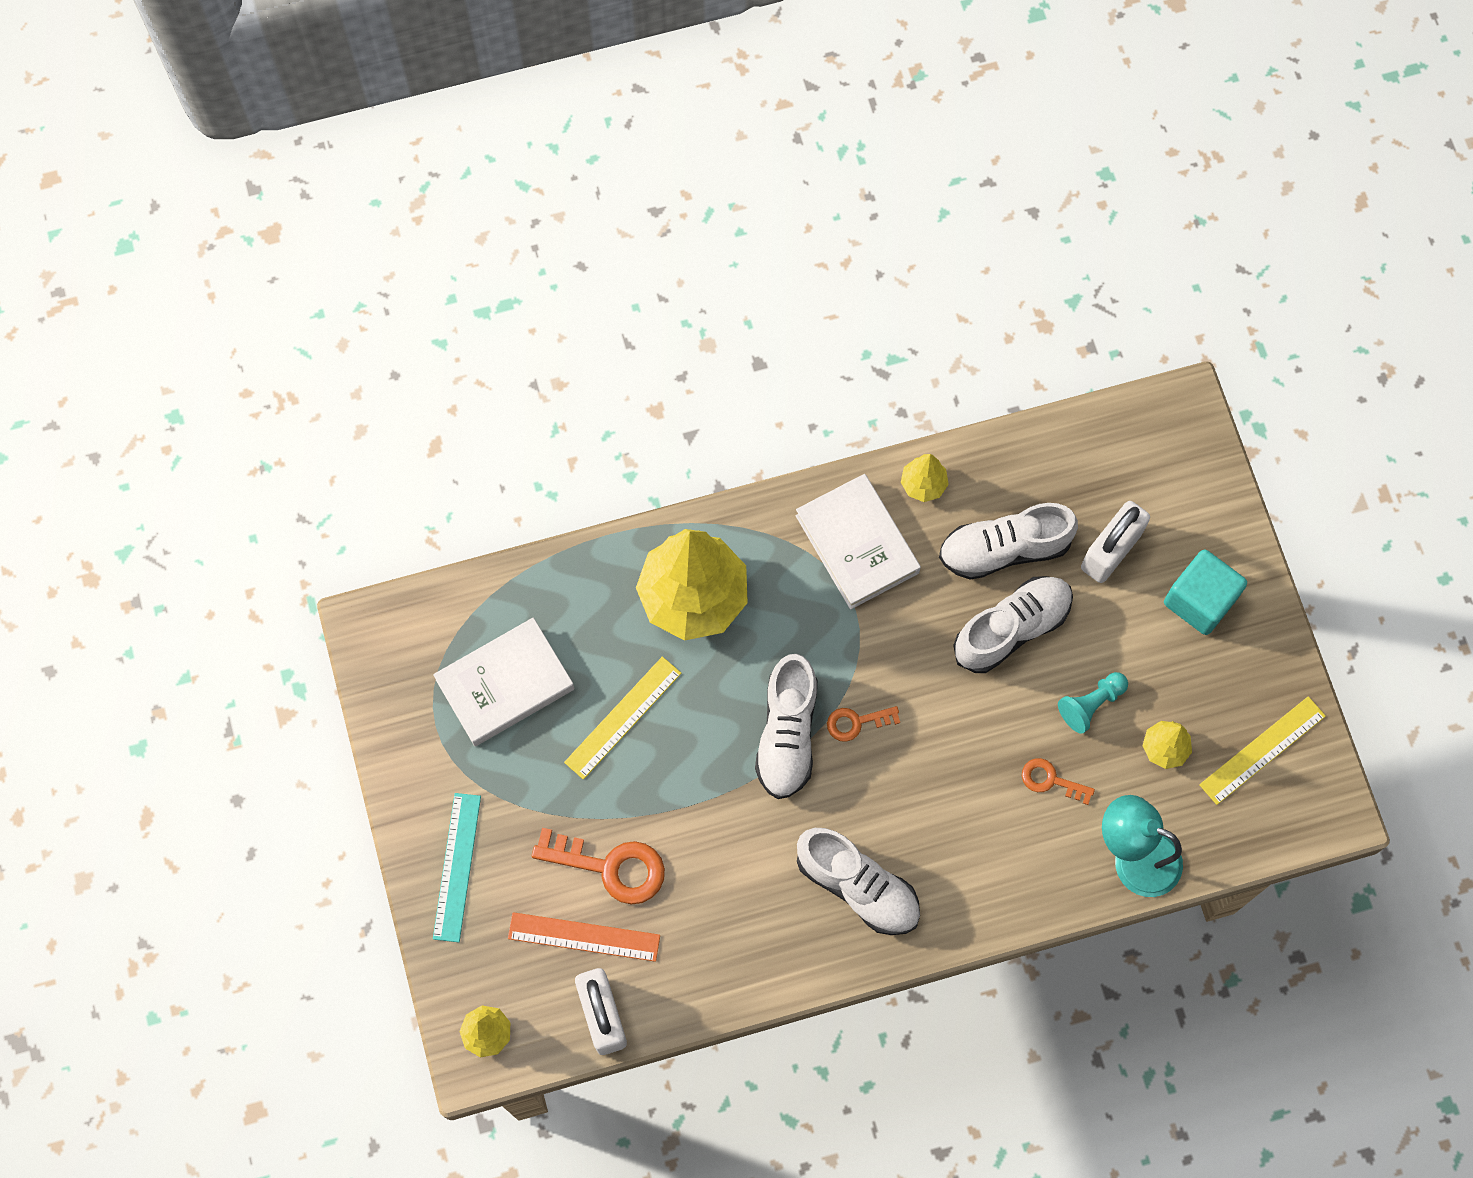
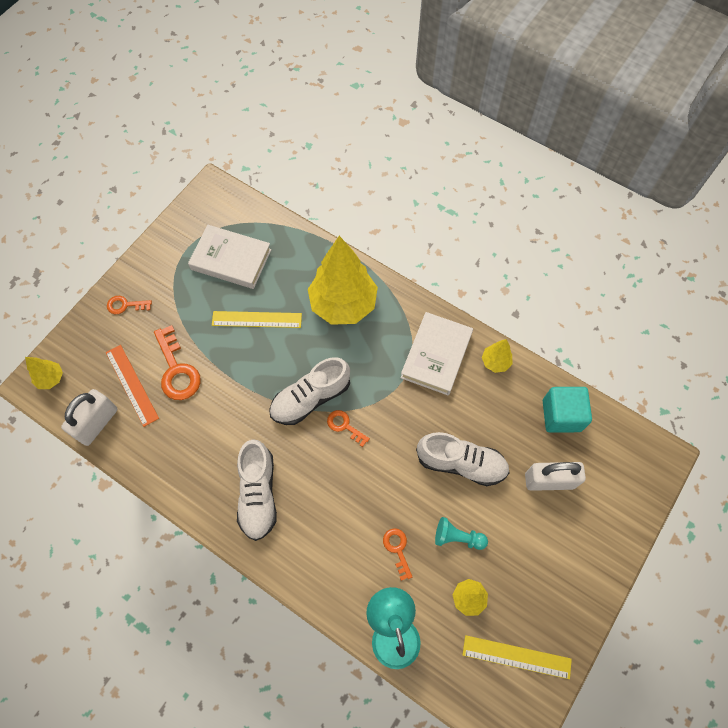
camera: 50 degrees right, 5 degrees down
turquoise ruler [433,793,481,942] -> orange key [107,296,152,314]
white shoe [939,503,1078,580] -> none
turquoise cube [1164,549,1247,635] -> turquoise cube moved to [543,387,592,433]

